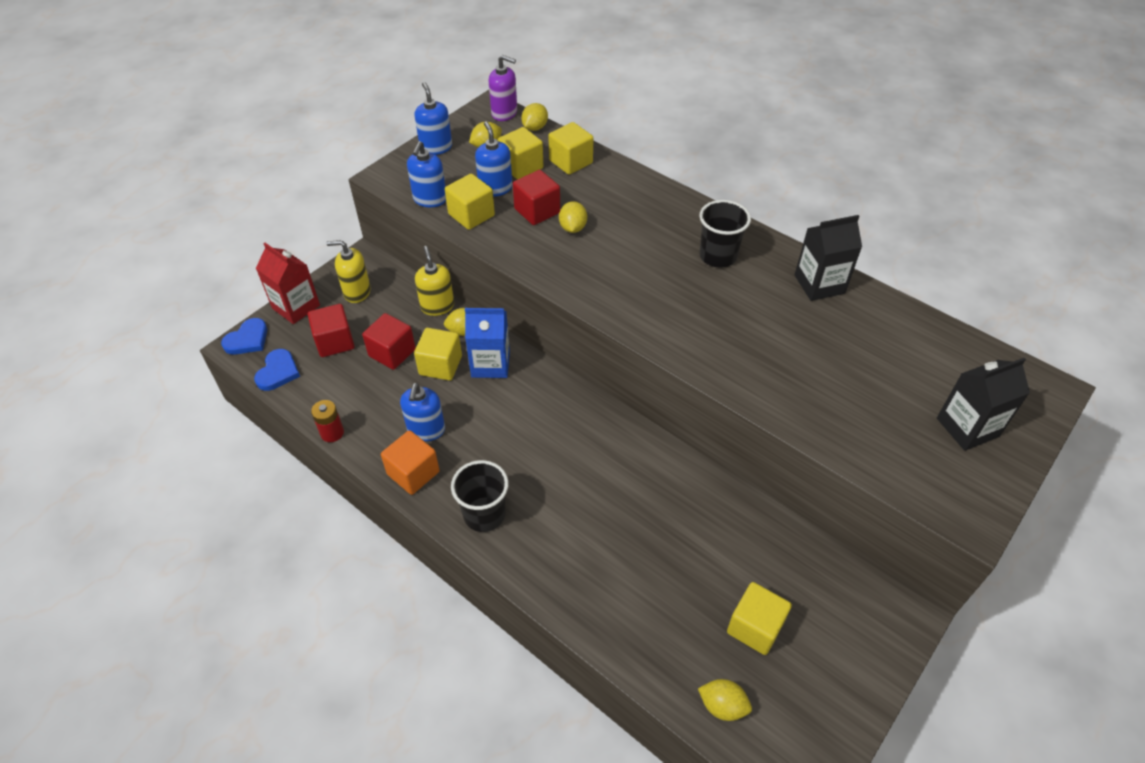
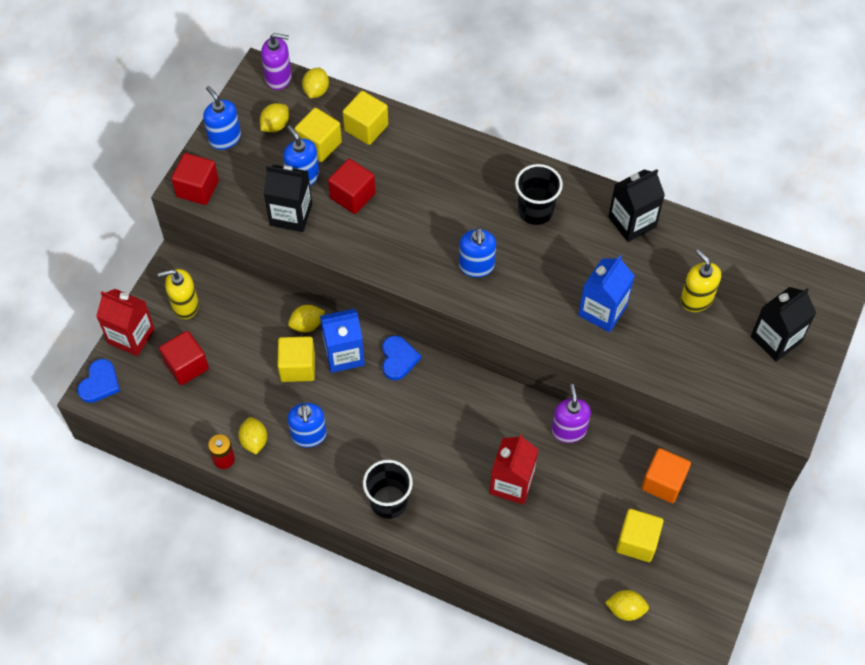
camera: 15 degrees left, 10 degrees up
blue heart [254,349,300,391] -> blue heart moved to [382,335,421,380]
red cube [362,313,416,370] -> red cube moved to [171,153,219,205]
orange cube [381,430,440,495] -> orange cube moved to [641,448,691,503]
blue soap dispenser [407,141,446,207] -> blue soap dispenser moved to [459,227,496,277]
yellow soap dispenser [415,246,454,316] -> yellow soap dispenser moved to [680,249,721,312]
yellow cube [445,174,495,230] -> black carton [263,165,312,232]
yellow lemon [559,201,587,233] -> yellow lemon moved to [238,417,267,454]
none -> red carton [490,434,538,505]
none -> purple soap dispenser [552,384,591,443]
none -> blue carton [578,255,635,332]

